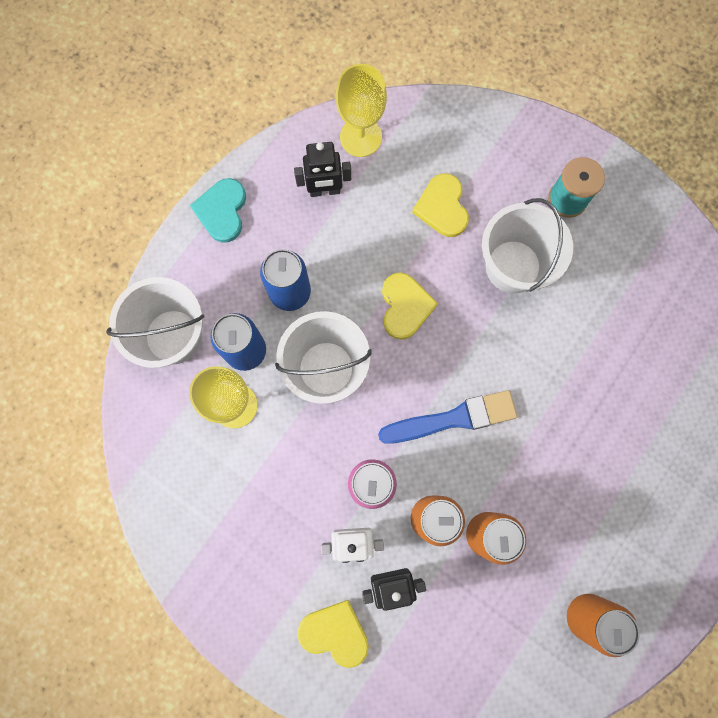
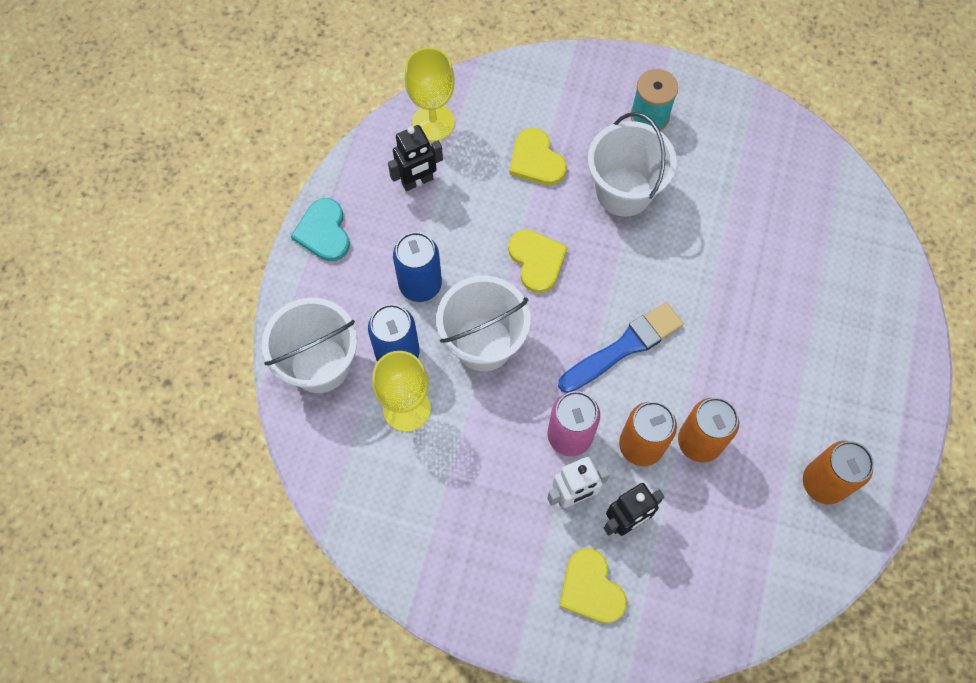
camera: 20 degrees left, 10 degrees down
yellow heart [297,600,369,668] -> yellow heart turned 120 degrees counterclockwise [559,548,627,623]

